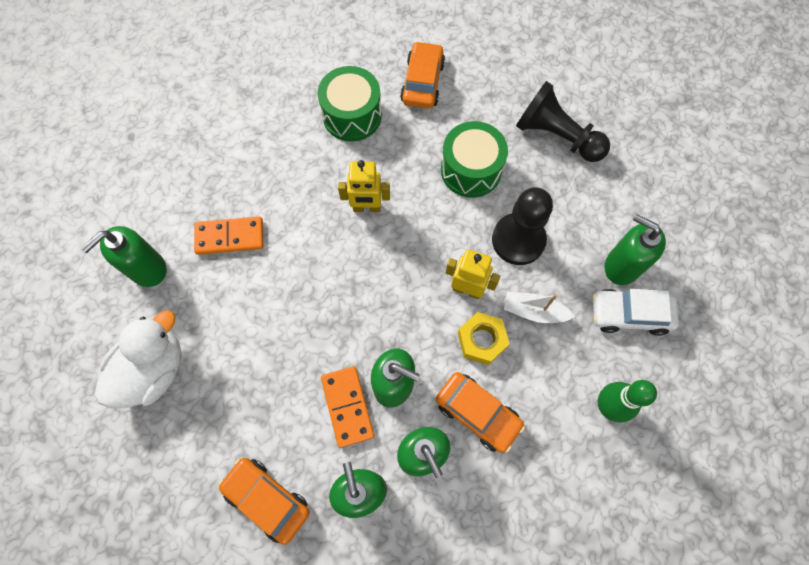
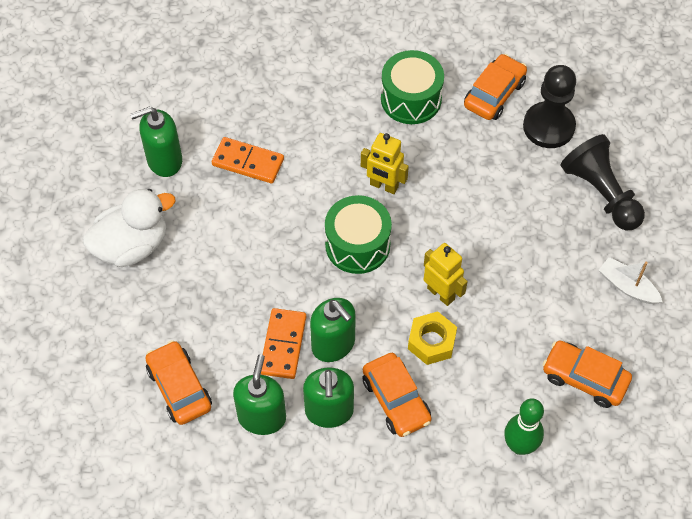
camera: 25 degrees right, 10 degrees down
green drum [441,121,508,198] -> green drum moved to [325,195,392,274]
black pawn [492,187,553,265] -> black pawn moved to [523,65,576,148]
white boat [504,292,575,323] -> white boat moved to [599,257,663,304]
white car [593,289,679,336] -> orange car [543,340,632,408]
green soap dispenser [605,214,666,285] -> none

